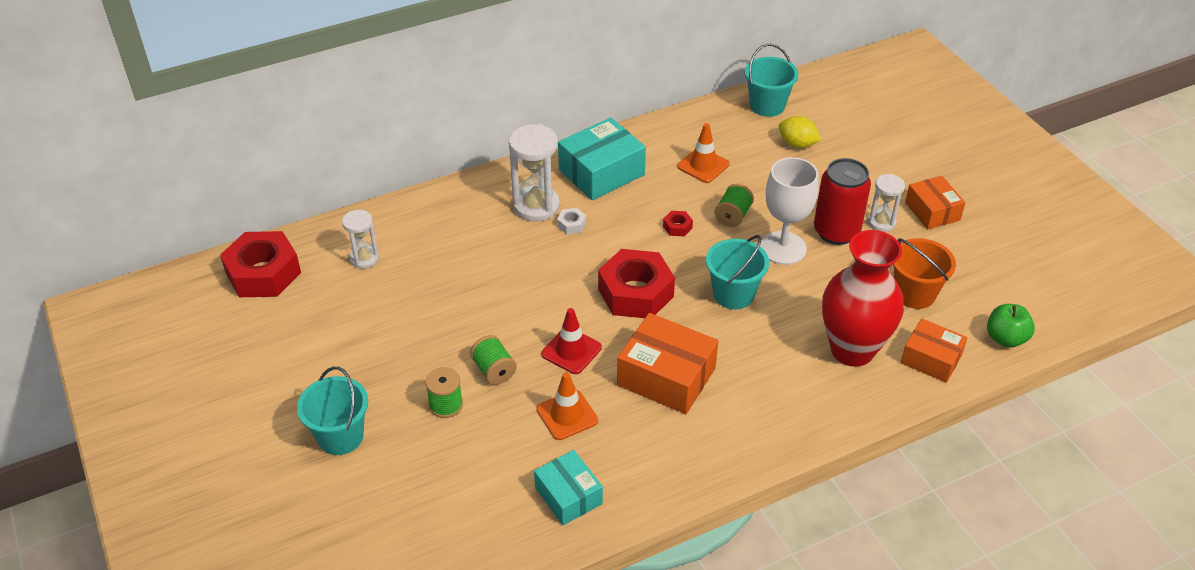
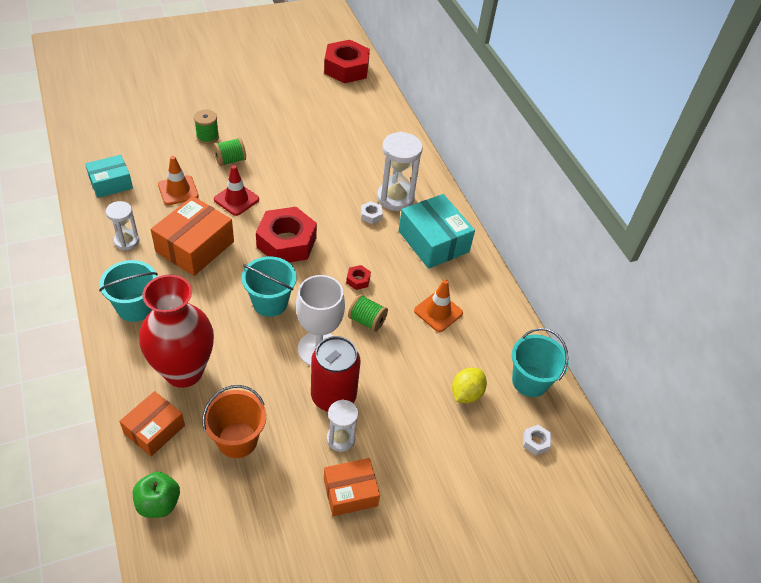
camera: 90 degrees right, 5 degrees up
turquoise bucket [297,367,368,455] -> turquoise bucket moved to [99,260,158,322]
white hourglass [342,210,379,269] -> white hourglass moved to [106,201,139,251]
none -> white nut [523,425,551,455]

